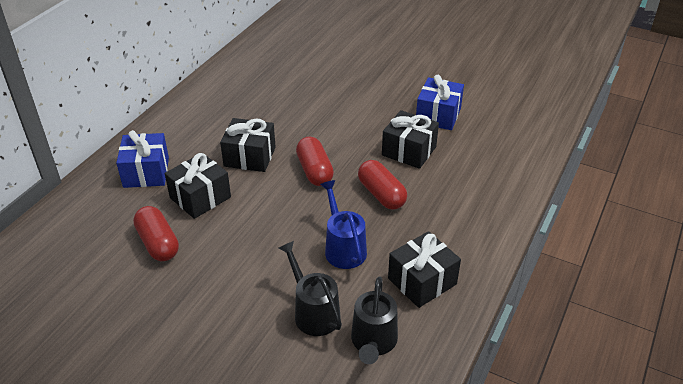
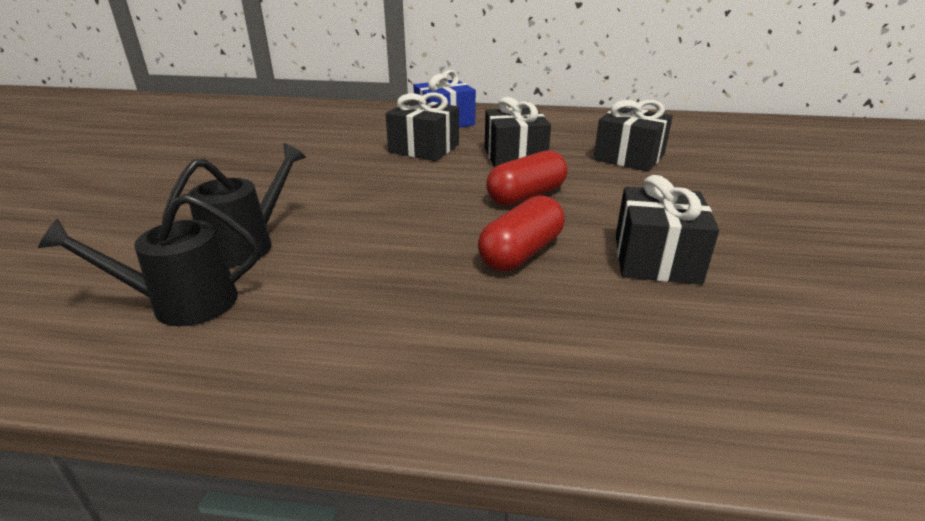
camera: 70 degrees right, 10 degrees down
red capsule [133,206,179,261] -> none
blue watering can [320,180,367,269] -> none
black gift [388,231,461,308] -> black gift moved to [593,100,673,172]
blue gift [416,75,464,130] -> none

